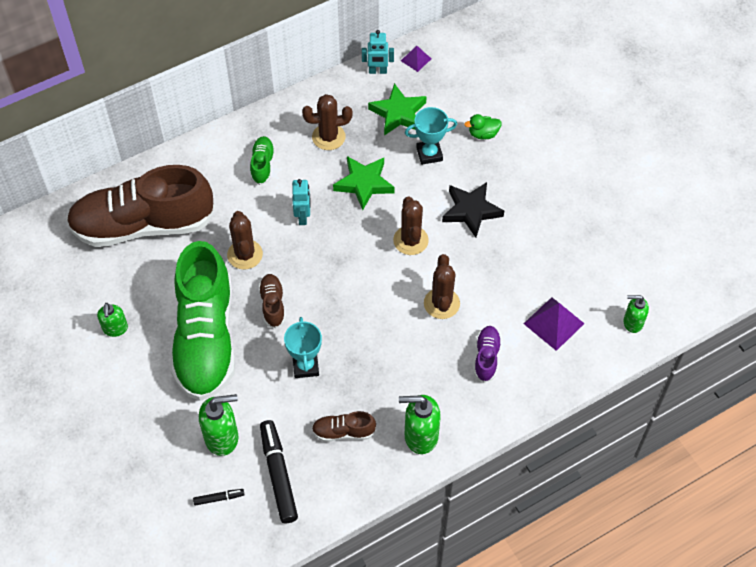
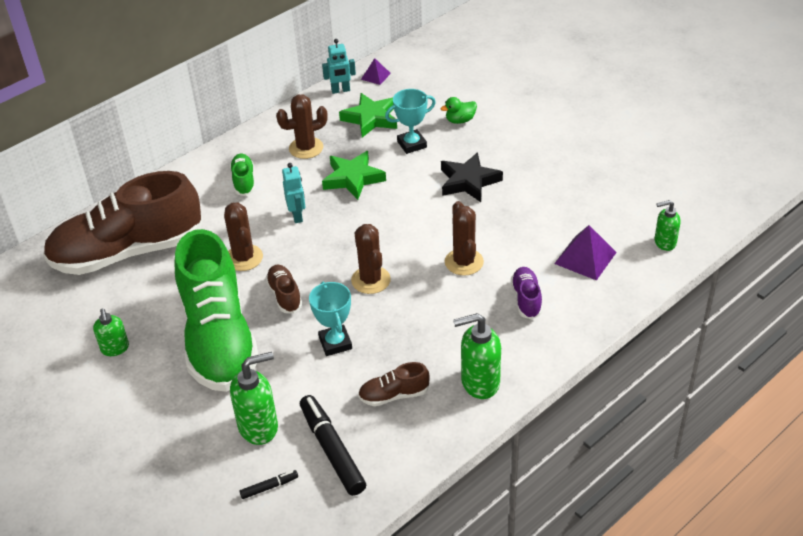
camera: 10 degrees left, 15 degrees down
brown cactus [393,196,429,255] -> brown cactus moved to [351,224,391,294]

